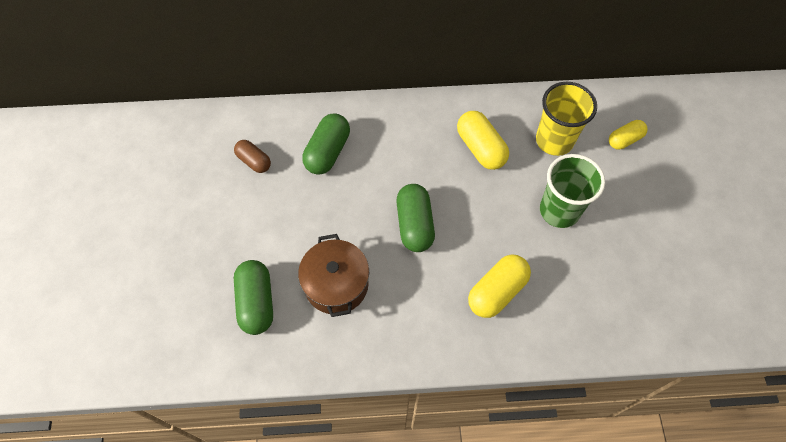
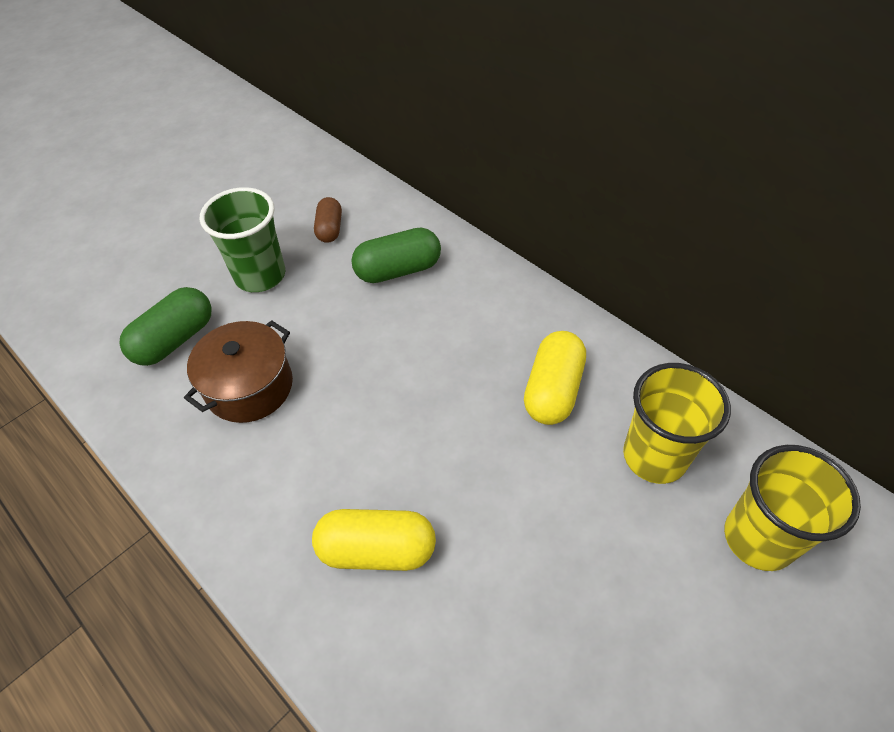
camera: 50 degrees right, 10 degrees down
green capsule [396,184,435,252] -> none
green cup [540,154,605,228] -> green cup moved to [200,187,285,292]
yellow capsule [609,120,647,150] -> yellow cup [724,445,861,571]

